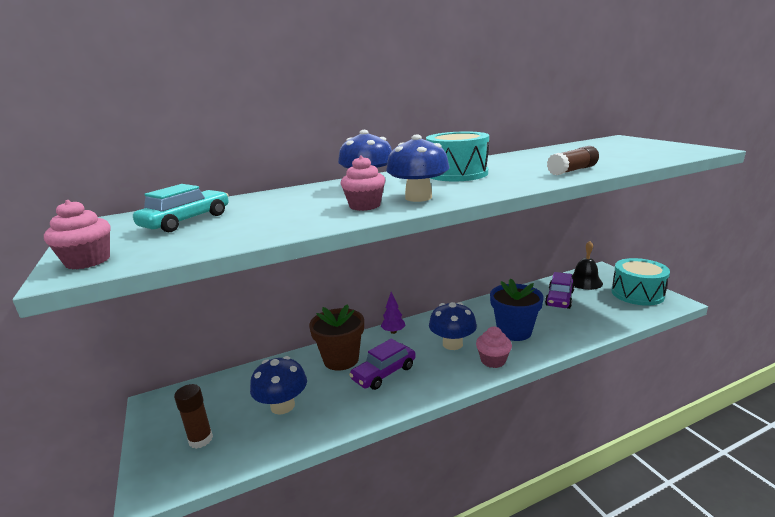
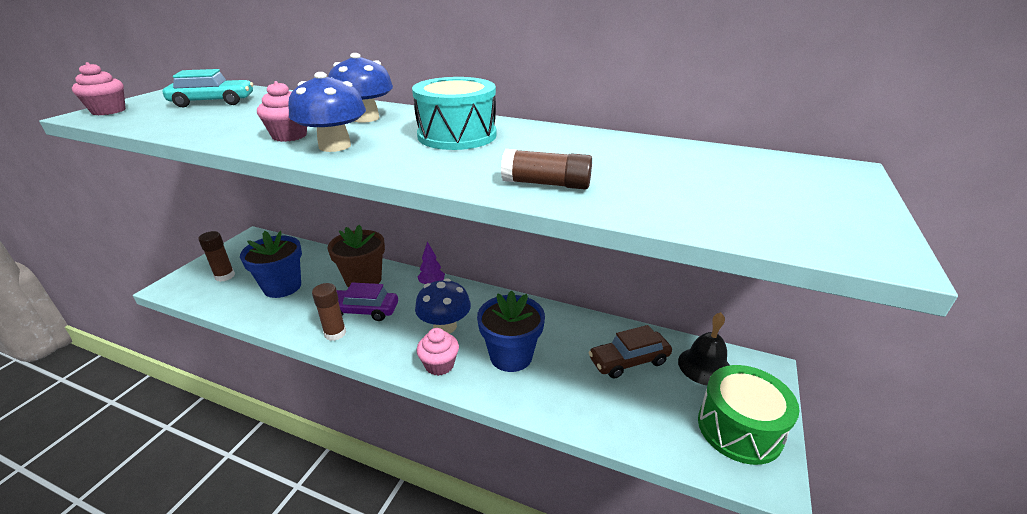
camera: 45 degrees right, 10 degrees up
blue mushroom [250,356,307,415] -> blue flower pot [240,231,302,298]
purple car [545,272,575,309] -> brown car [588,325,672,378]
turquoise drum [611,258,670,306] -> green drum [698,365,799,465]
none -> brown glue stick [312,283,346,341]

